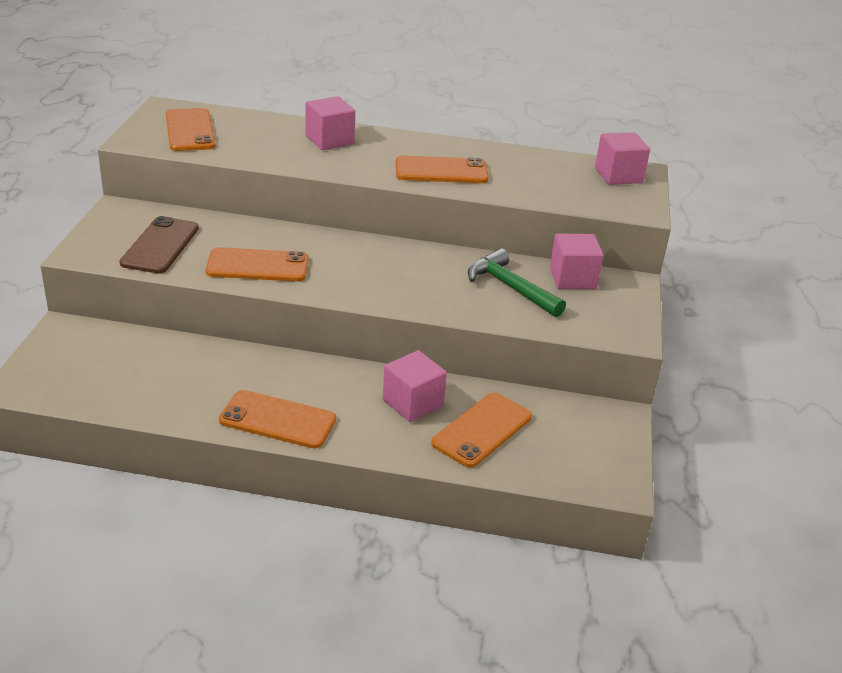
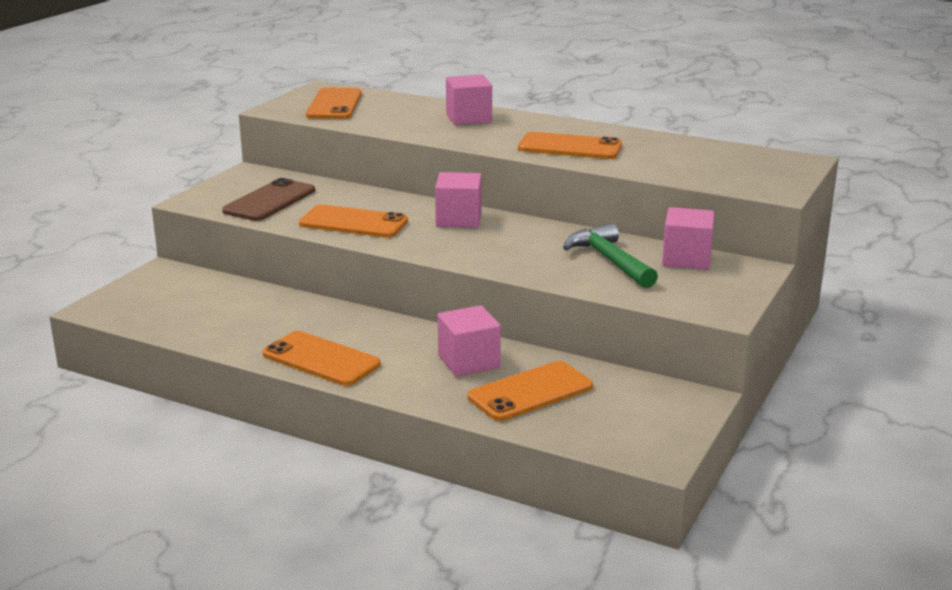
camera: 20 degrees right, 10 degrees down
pink cube [595,132,650,185] -> pink cube moved to [435,172,482,228]

